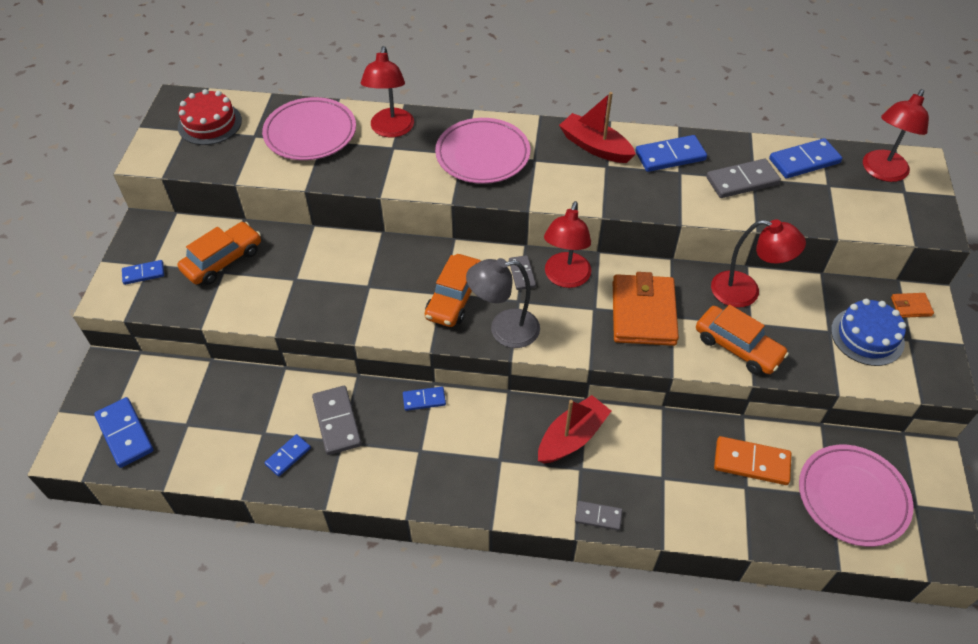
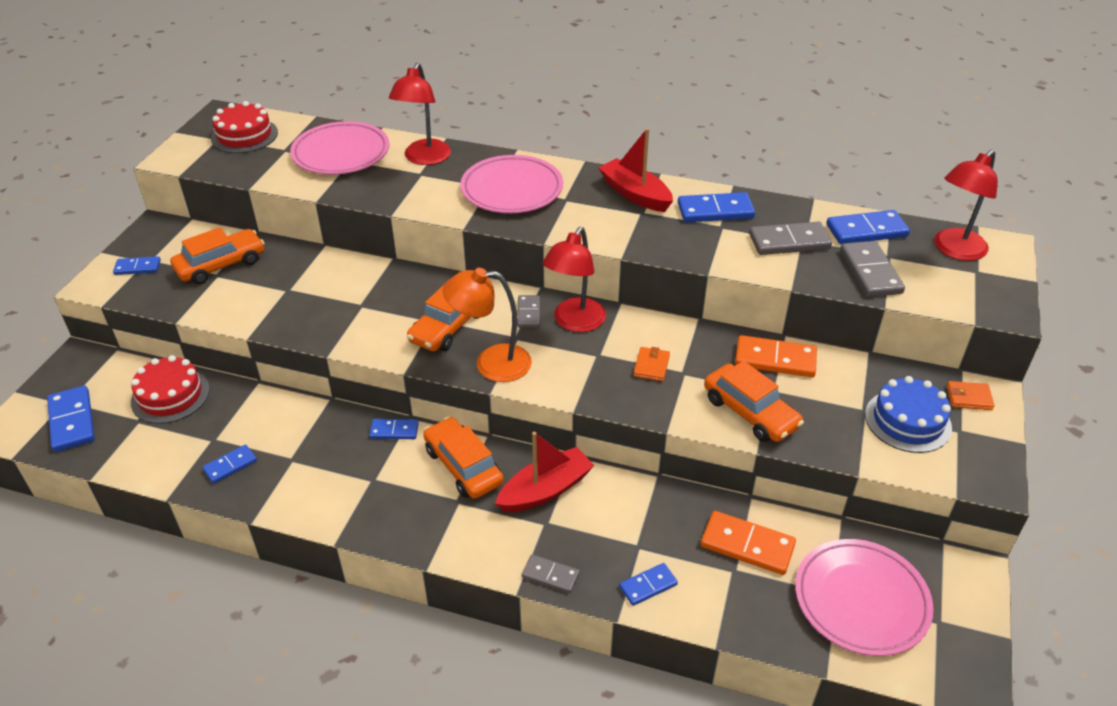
camera: 10 degrees right, 10 degrees down
grey domino [312,386,362,455] -> grey domino moved to [840,241,905,297]
grey lamp [466,258,540,348] -> orange lamp [443,268,532,382]
orange wallet [613,272,679,346] -> orange wallet [633,347,670,381], size x0.44
red lamp [711,220,806,308] -> orange domino [735,335,817,377]
none -> red cake [131,355,210,424]
none -> orange car [423,417,504,499]
none -> blue domino [619,563,678,606]

